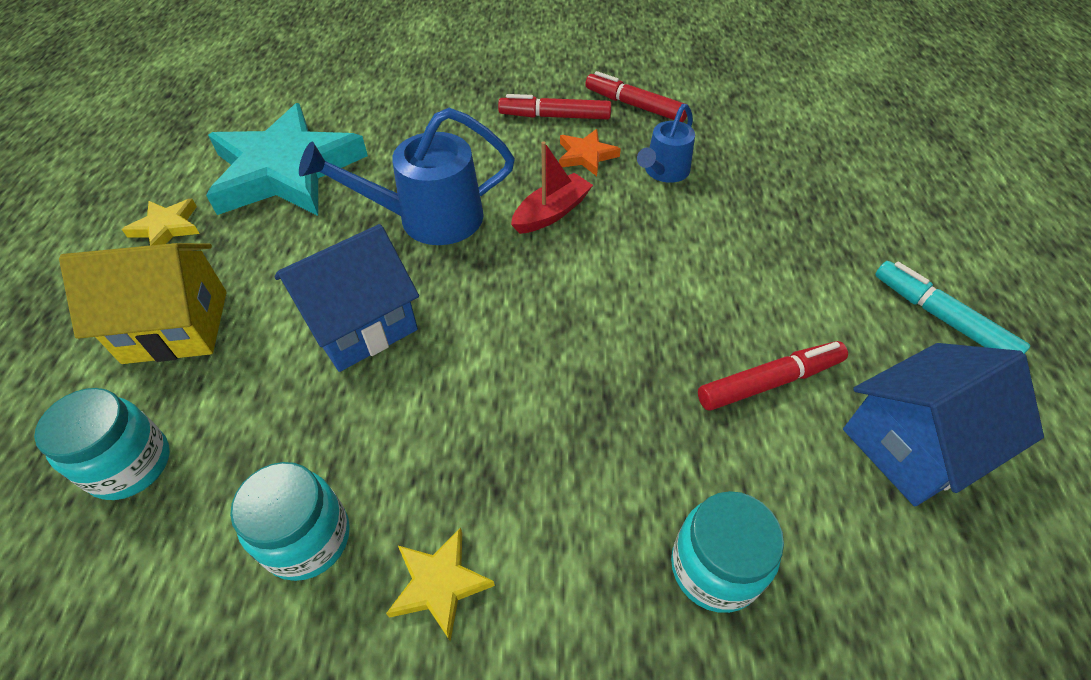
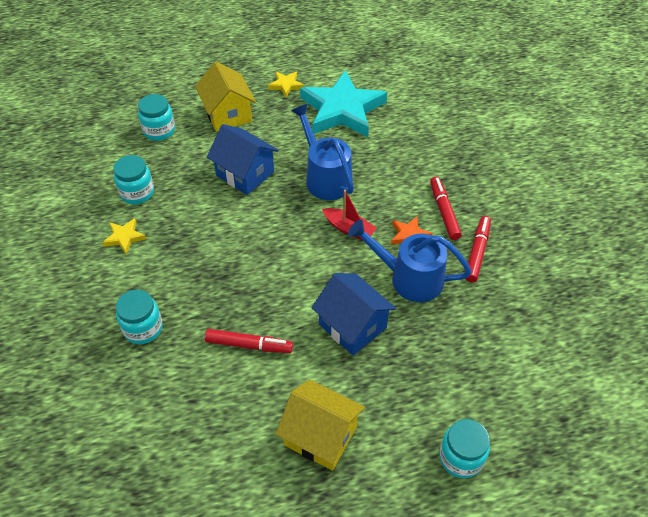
camera: 75 degrees right, 0 degrees up
blue watering can [637,104,695,183] -> blue watering can [348,219,472,302], size x1.69
red marker [698,341,848,410] -> red marker turned 45 degrees counterclockwise [205,329,293,353]
blue house [843,343,1044,506] -> blue house moved to [312,273,396,356]
turquoise marker [875,261,1030,354] -> yellow house [276,380,365,471]
none -> turquoise jar [439,419,490,478]

